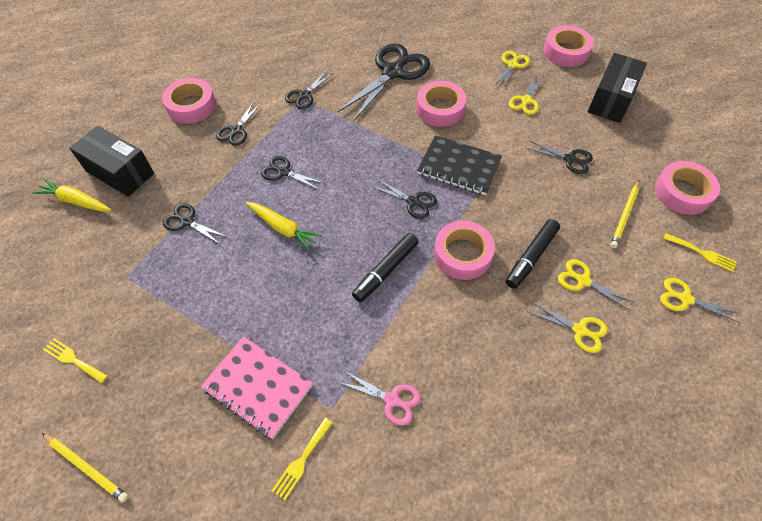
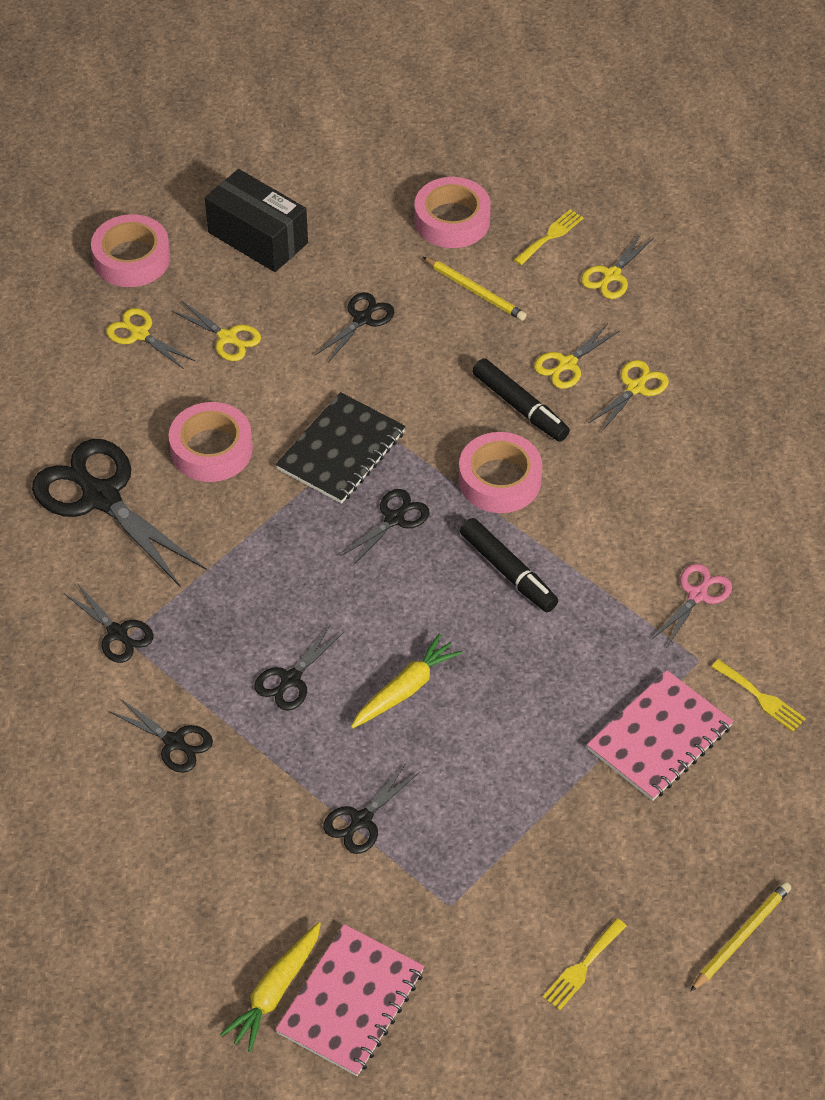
camera: 80 degrees left, 5 degrees down
black box [69,126,154,197] -> none
pink tape [162,78,216,124] -> none
none -> pink notebook [275,924,424,1076]

